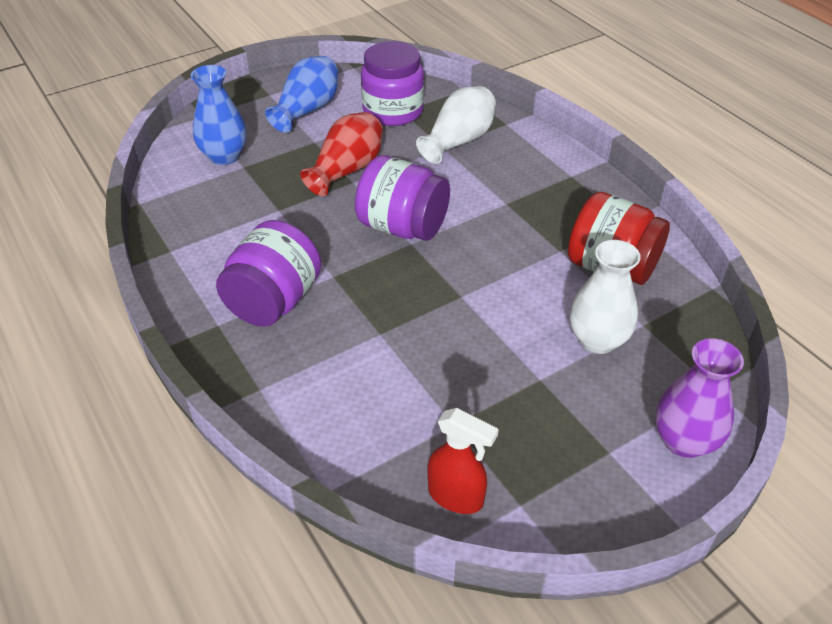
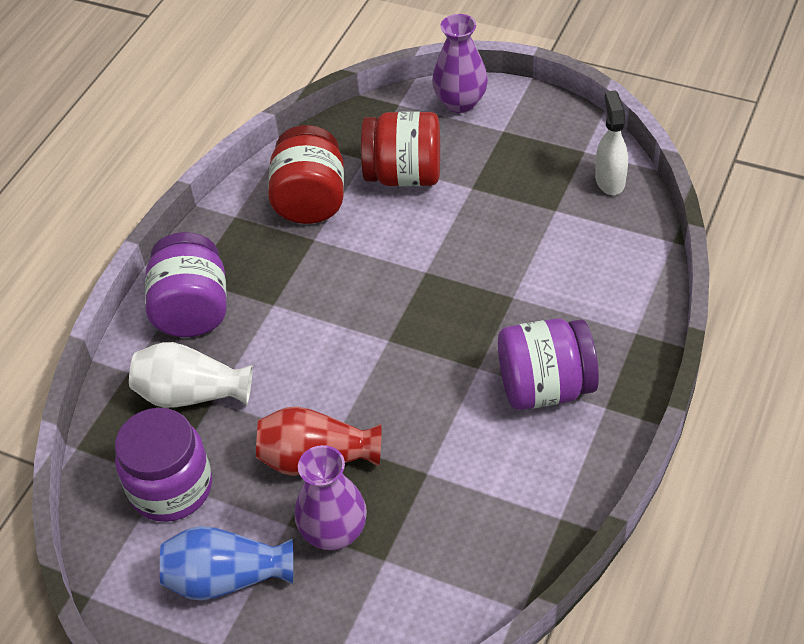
camera: 120 degrees left, 5 degrees up
blue vase [191,65,247,165] -> none
purple jar [355,155,450,241] -> purple jar moved to [145,232,227,337]
red spray bottle [428,408,499,514] -> white spray bottle [595,90,628,195]
white vase [570,240,641,354] -> red jar [361,111,440,186]
none -> purple vase [295,445,367,550]

